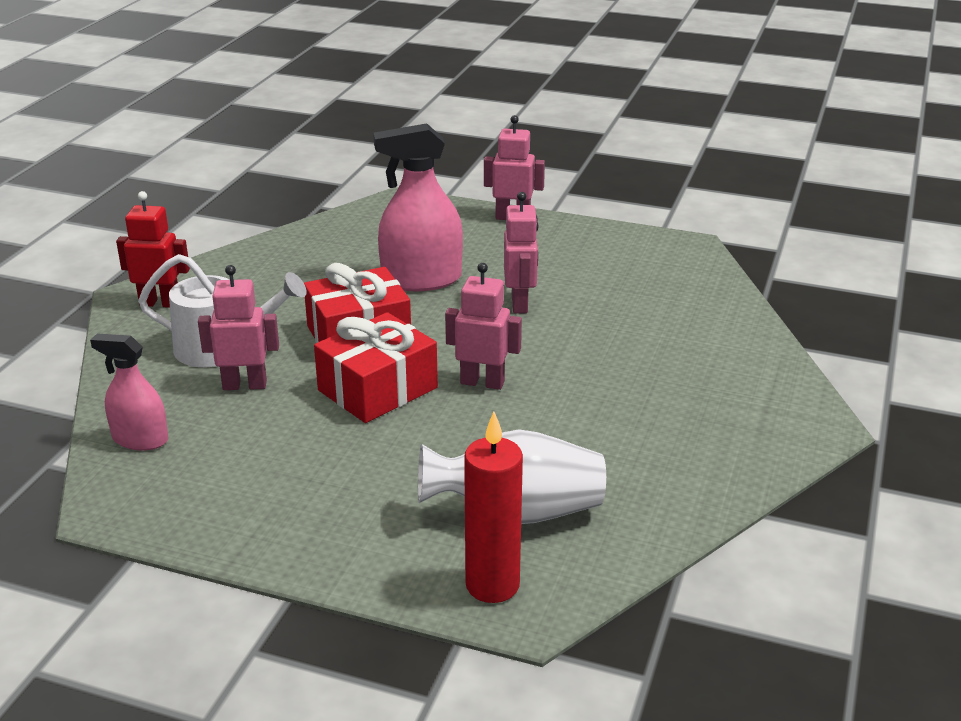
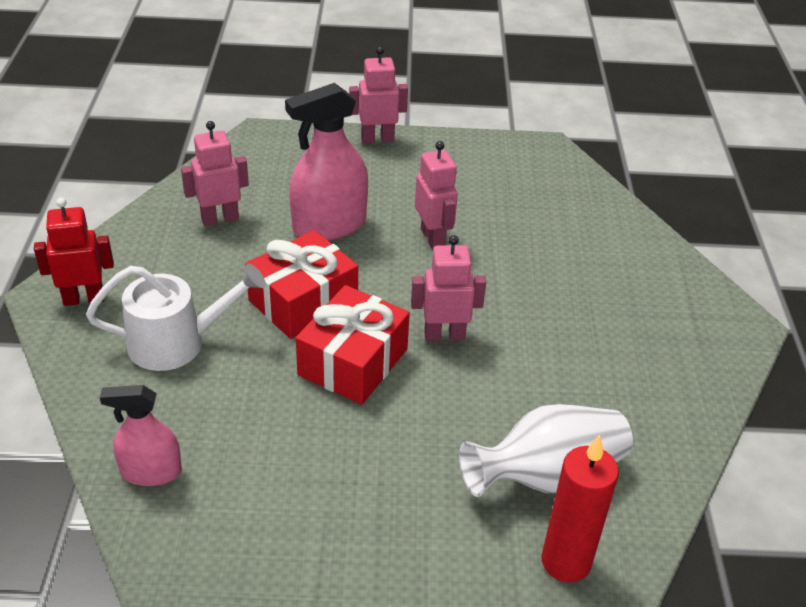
camera: 20 degrees left, 10 degrees up
pink robot [198,265,279,390] -> pink robot moved to [181,121,249,226]

